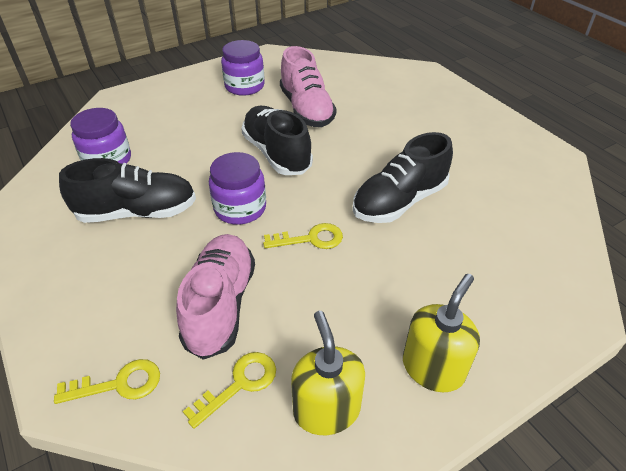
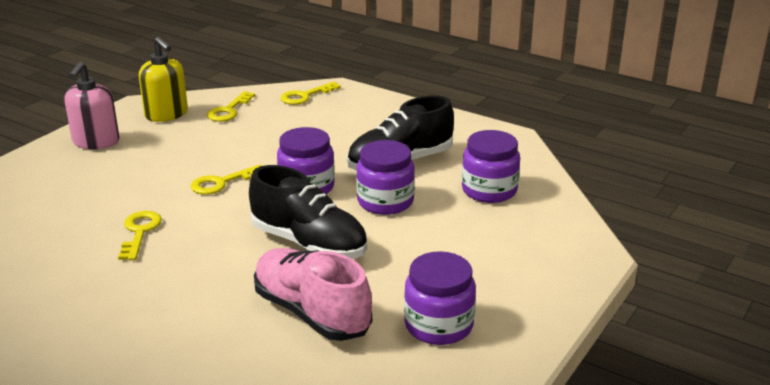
camera: 155 degrees right, 15 degrees down
pink shoe [176,234,255,360] -> none
black shoe [352,132,453,223] -> yellow key [118,211,162,260]
yellow soap dispenser [403,274,480,392] -> pink soap dispenser [65,61,119,149]
none -> purple jar [356,140,415,215]

